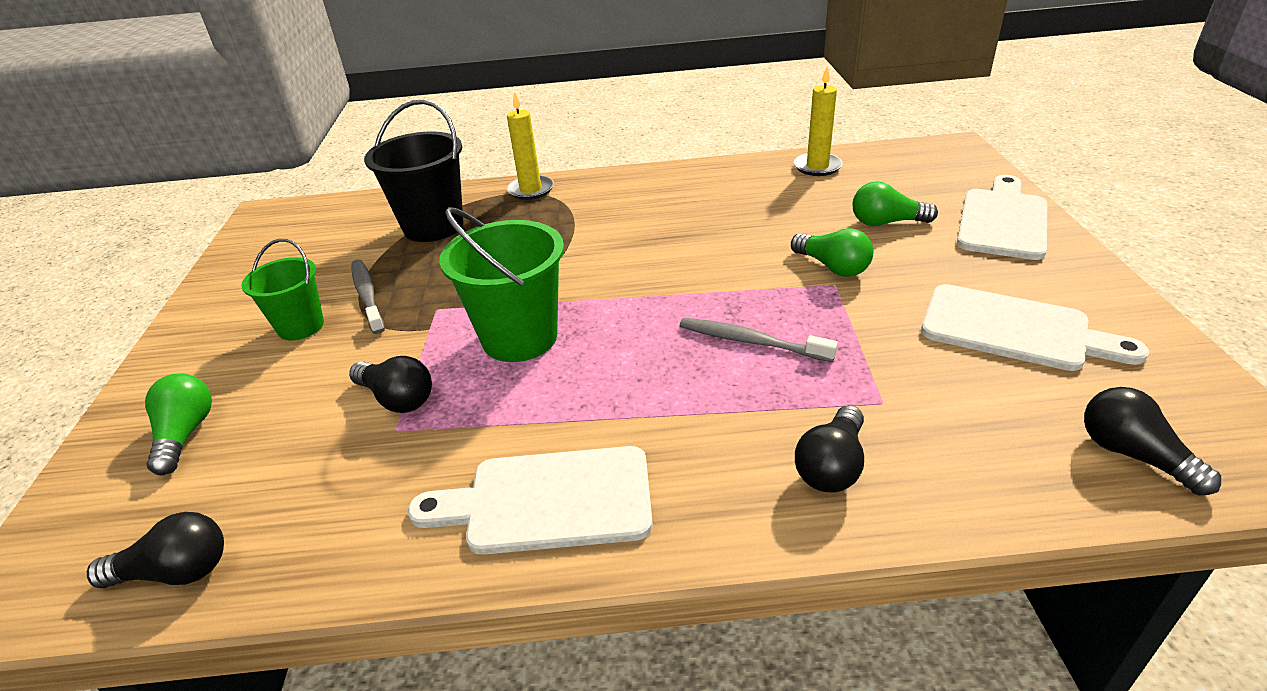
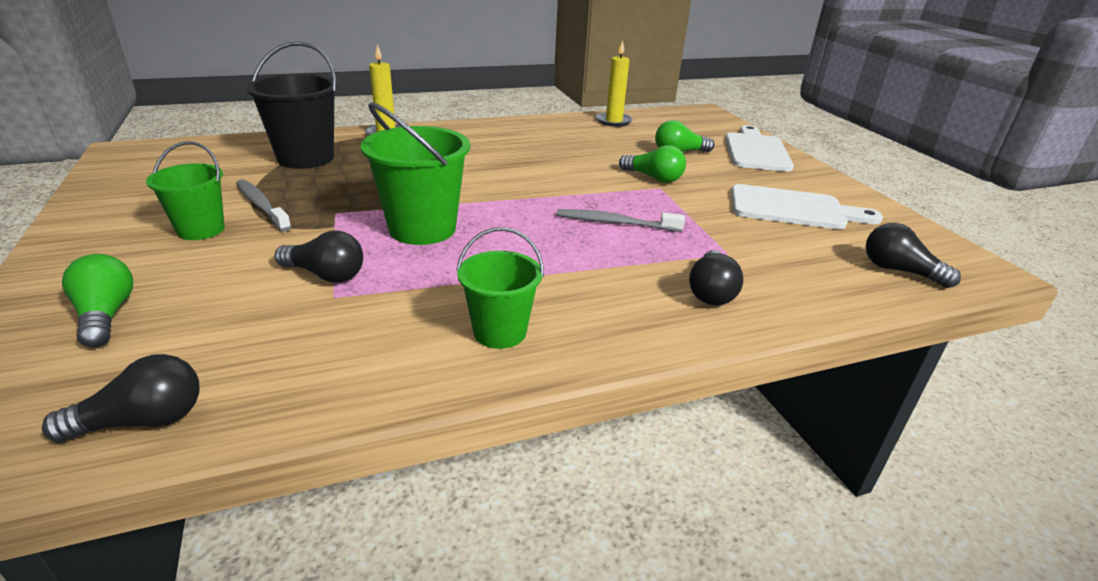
camera: 20 degrees left, 5 degrees down
white cutting board [408,446,653,555] -> green bucket [456,227,544,349]

